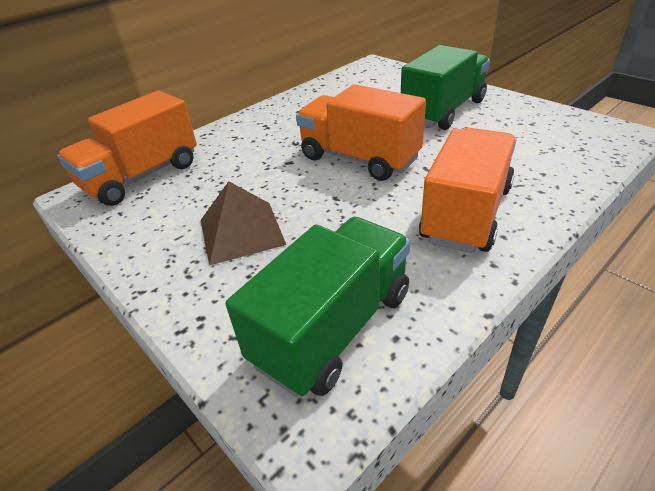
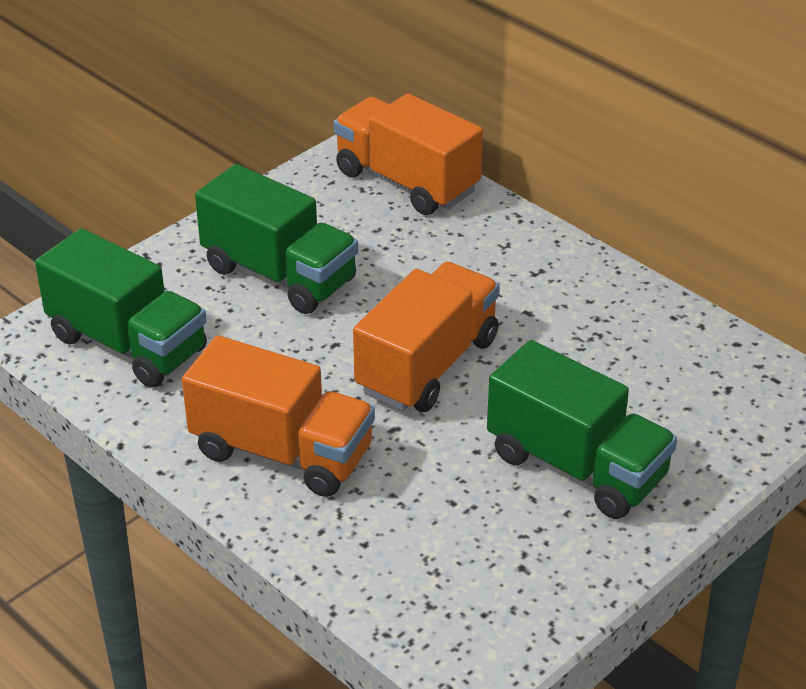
camera: 85 degrees right, 0 degrees up
brown pyramid [200,181,286,266] -> green truck [195,164,358,314]

